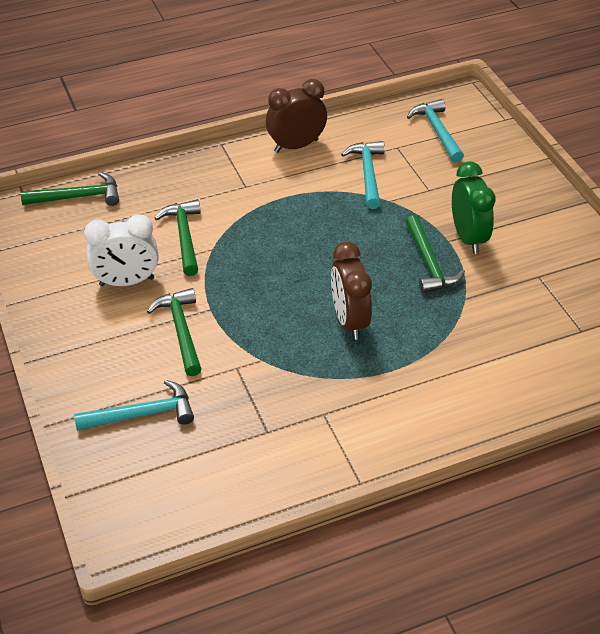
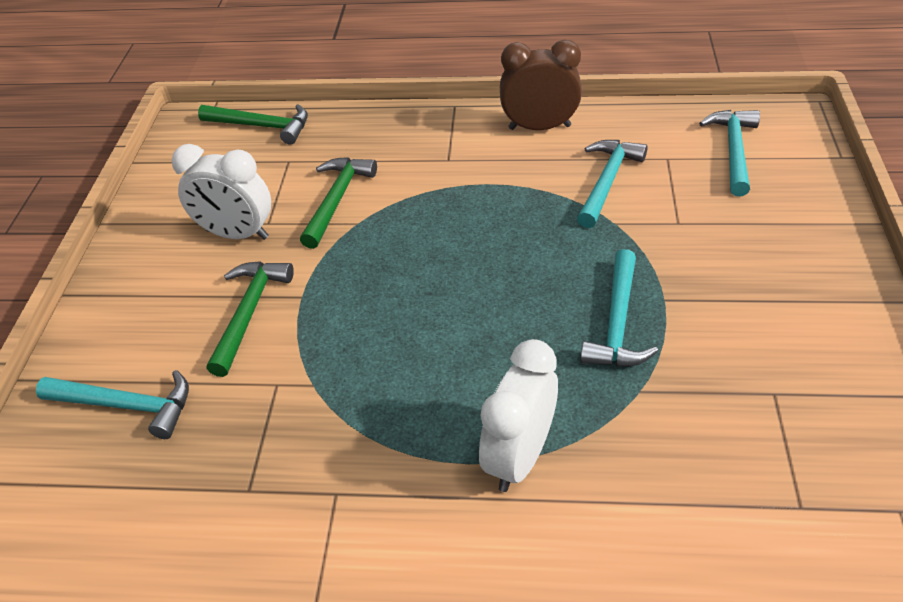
camera: 30 degrees right, 0 degrees up
brown clock [331,242,372,340] -> none
green hammer [405,215,465,294] -> turquoise hammer [580,249,658,367]
green clock [452,162,496,254] -> none
none -> white clock [479,339,558,492]

